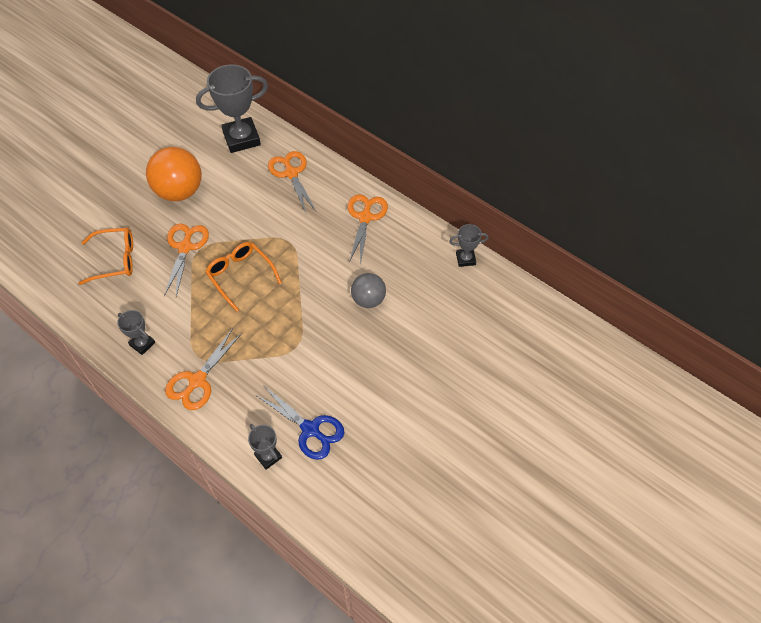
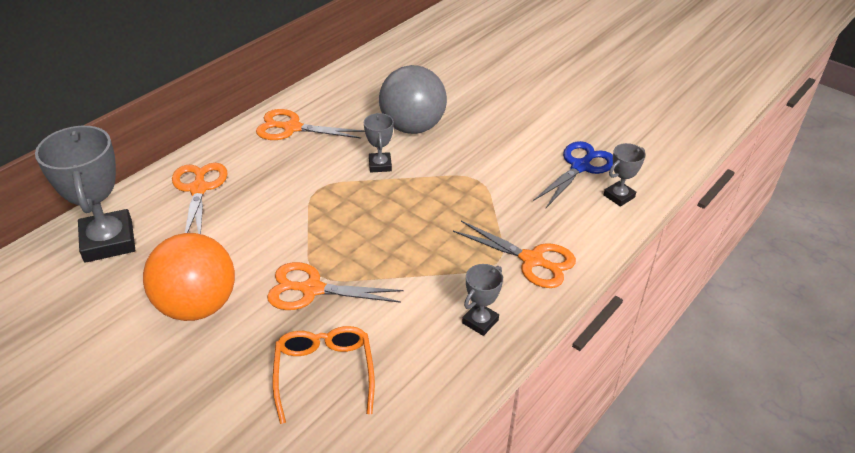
camera: 90 degrees left, 15 degrees down
orange glasses [205,242,282,312] -> none
orange scissors [268,151,316,213] -> orange scissors turned 105 degrees clockwise [172,163,227,234]
grey ball [351,273,386,308] -> grey ball [379,65,447,134], size x1.66
grey trophy [449,224,489,267] -> grey trophy moved to [364,113,394,172]

